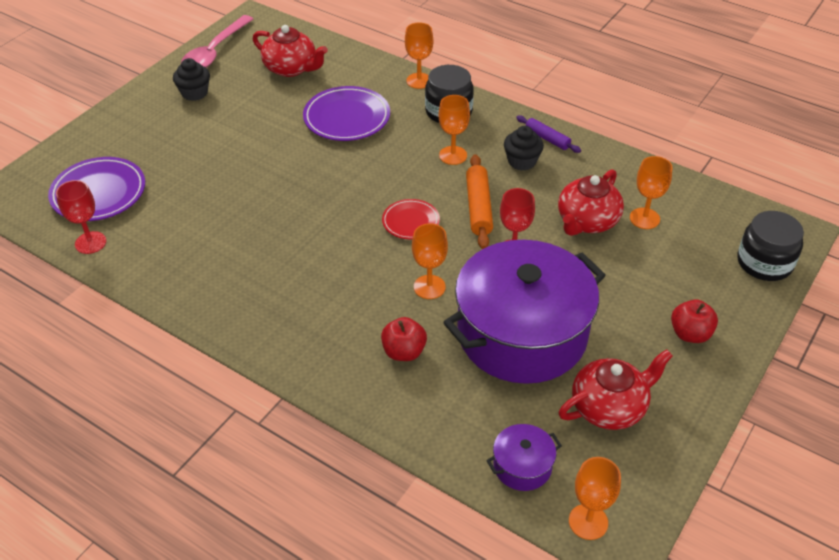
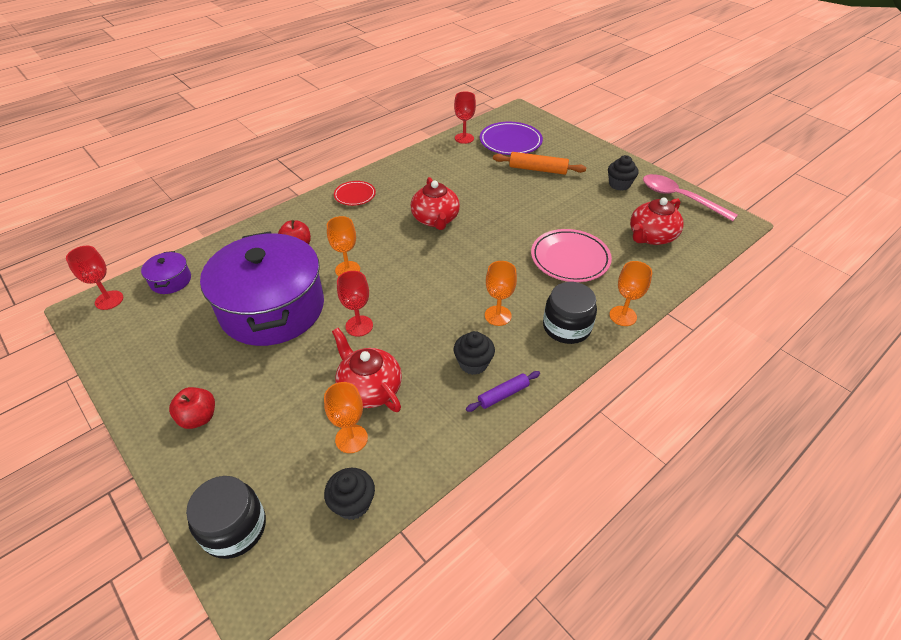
camera: 105 degrees right, 0 degrees up
purple plate [303,86,390,141] -> pink plate [531,229,612,282]
red plate [382,199,440,239] -> red plate moved to [334,181,376,206]
orange rolling pin [466,154,493,249] -> orange rolling pin moved to [493,152,586,175]
red teapot [559,350,673,430] -> red teapot moved to [411,177,460,230]
orange goblet [569,457,621,540] -> red goblet [66,246,123,310]
none -> black cupcake [324,468,375,520]

